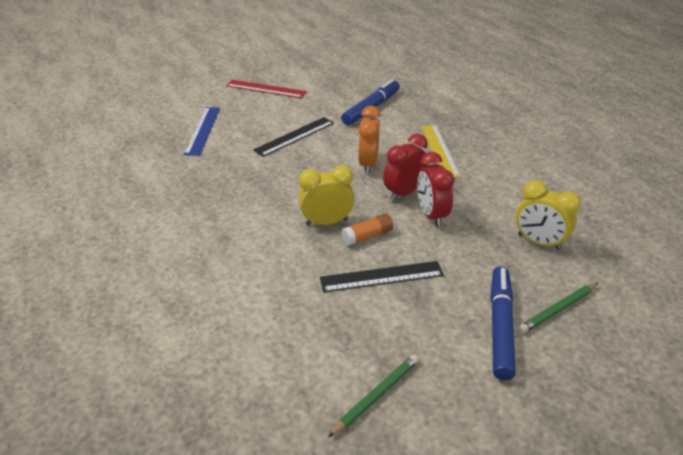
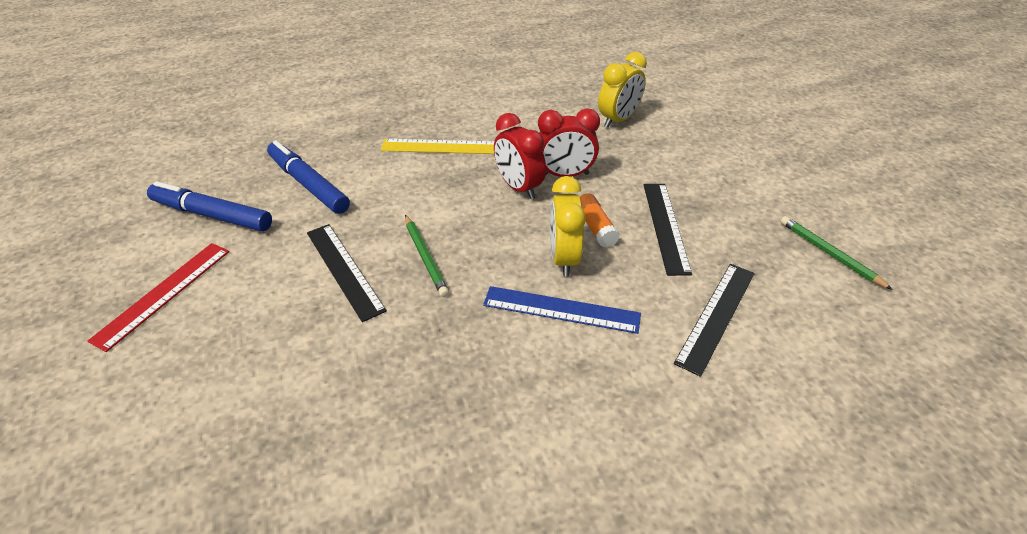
camera: 80 degrees left, 5 degrees up
blue ruler [184,107,220,156] -> blue ruler moved to [483,286,641,334]
orange clock [358,106,381,174] -> none
blue marker [490,266,516,380] -> blue marker moved to [147,181,272,231]
green pencil [519,283,598,333] -> green pencil moved to [405,215,449,297]
none -> black ruler [674,264,755,377]

